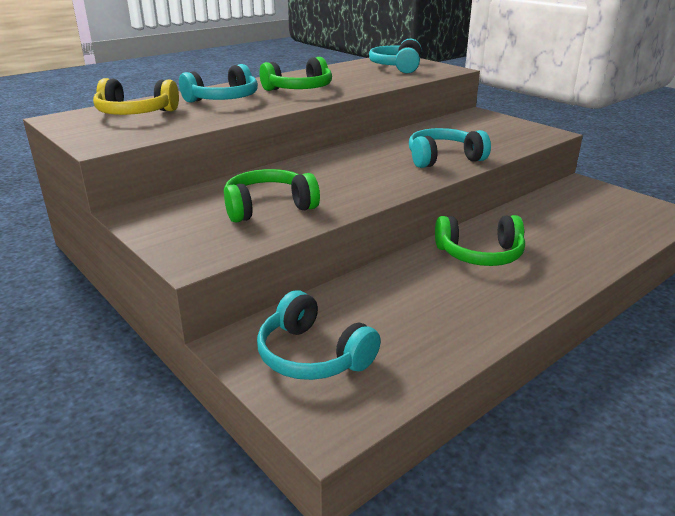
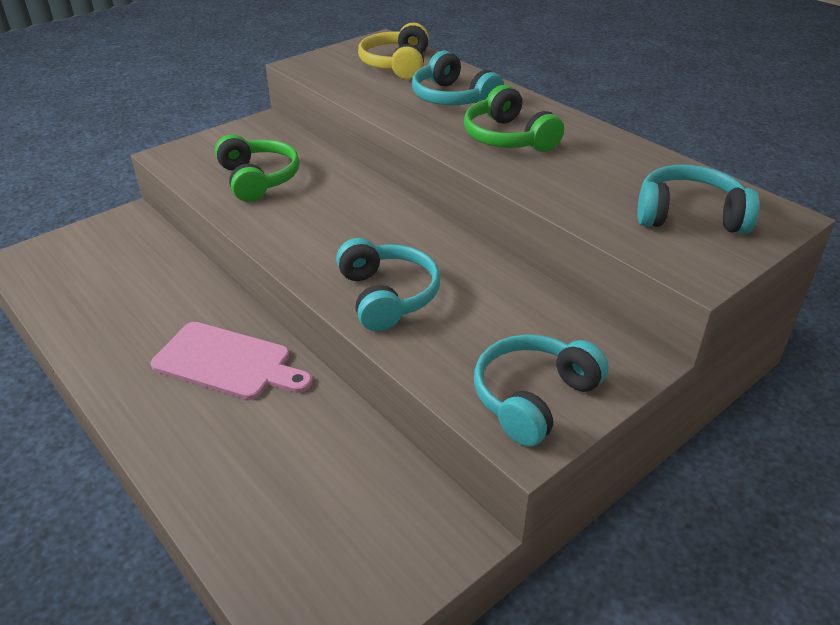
camera: 90 degrees right, 10 degrees up
turquoise headphones [257,290,381,380] -> turquoise headphones moved to [474,334,609,447]
green headphones [435,215,525,266] -> pink cutting board [151,322,312,400]

